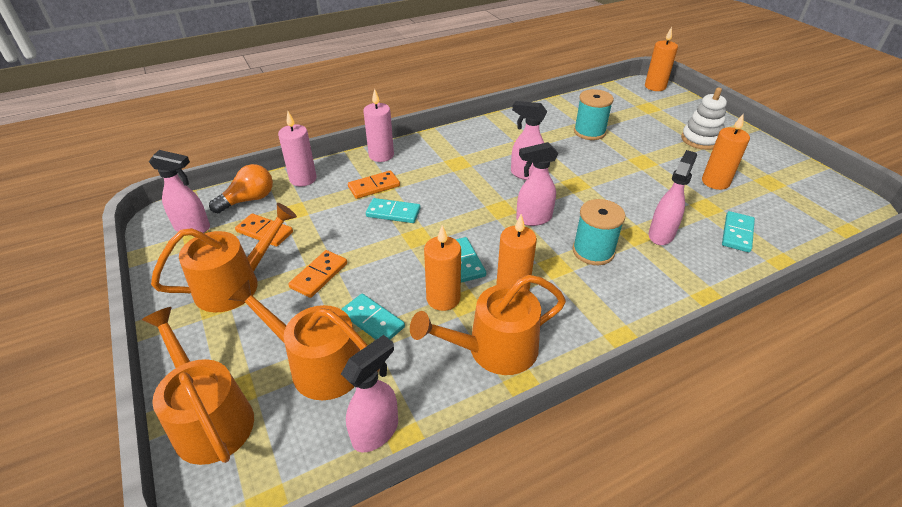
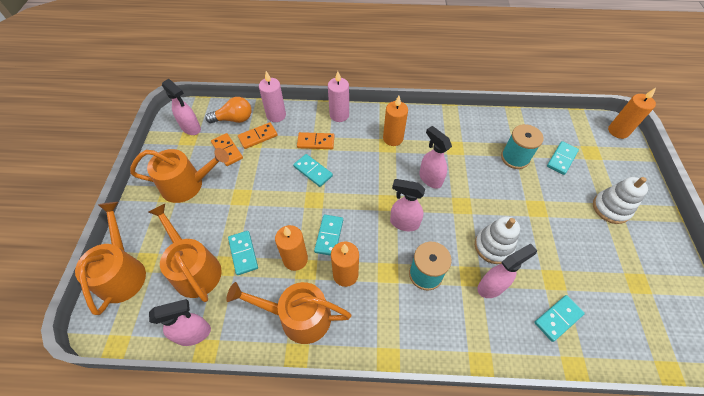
camera: 30 degrees right, 15 degrees up
orange domino [289,250,347,298] -> orange domino moved to [238,122,278,149]
orange candle [702,113,750,190] -> orange candle moved to [383,96,408,146]
none -> white stacking toy [475,216,520,264]
none -> turquoise domino [547,141,579,175]

